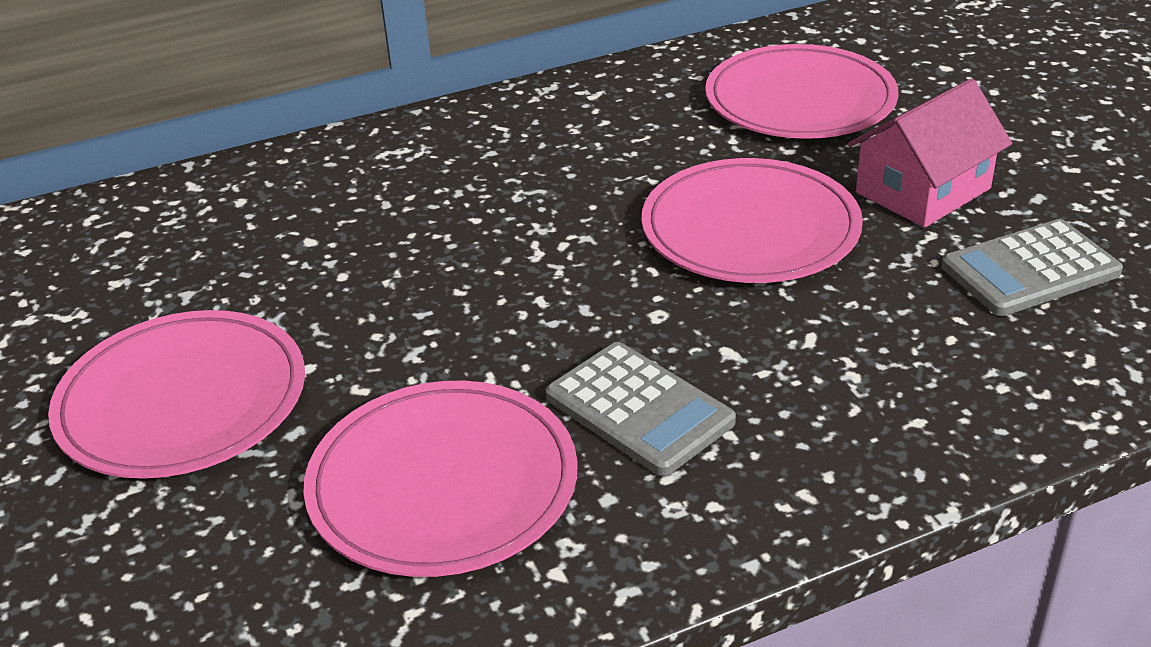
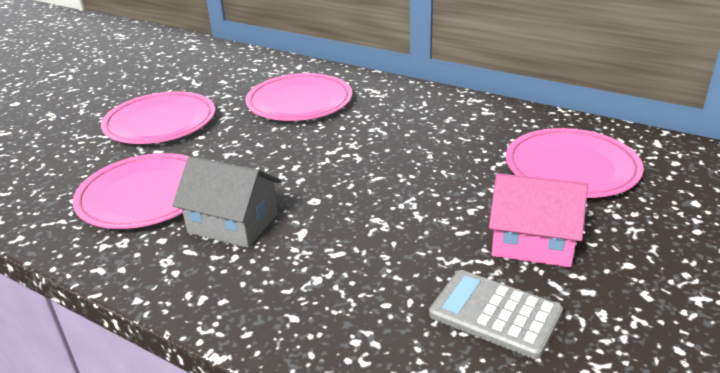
camera: 55 degrees right, 5 degrees down
grey calculator [545,342,736,476] -> grey house [172,156,281,248]
pink plate [641,158,863,283] -> pink plate moved to [245,73,352,121]

